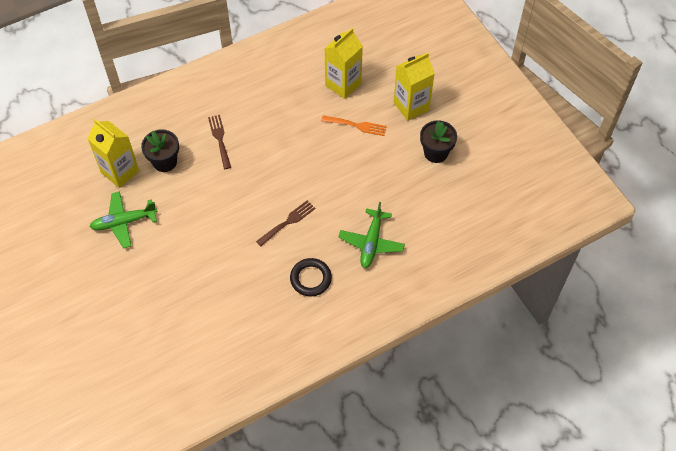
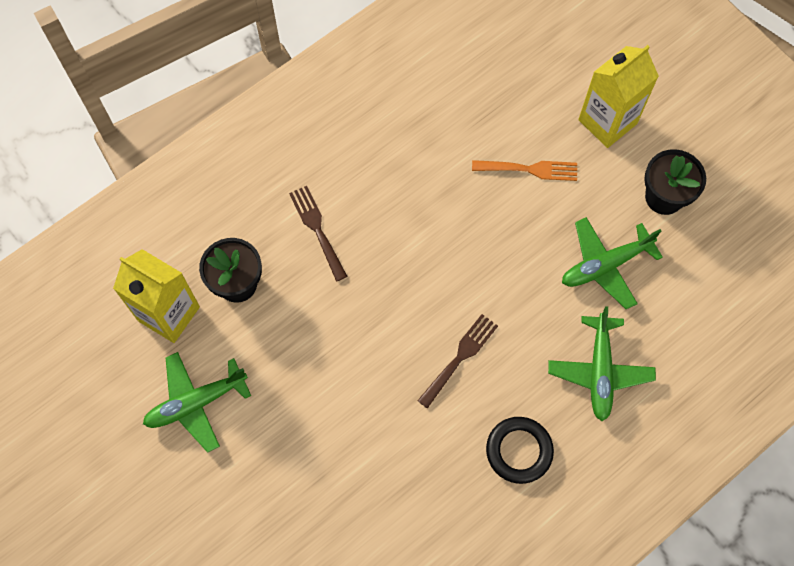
camera: 10 degrees left, 10 degrees up
yellow carton [324,28,363,99] -> none
none -> green plane [562,217,663,309]

